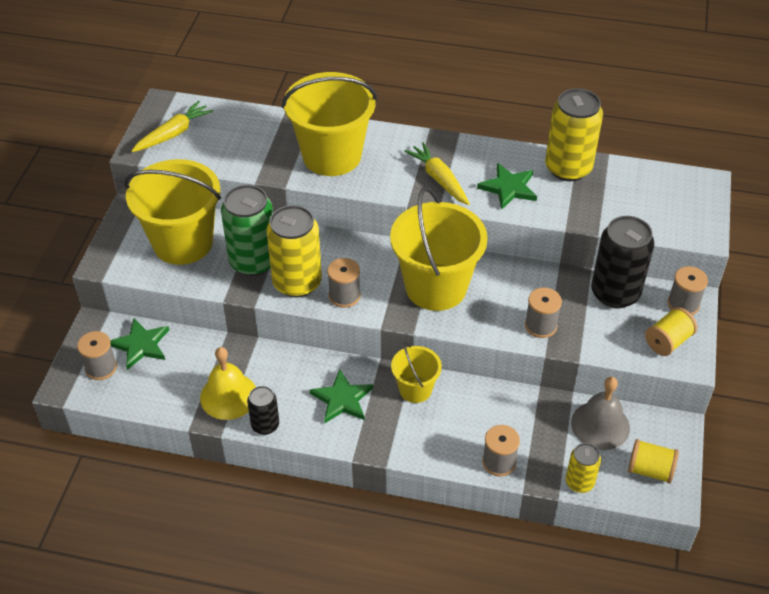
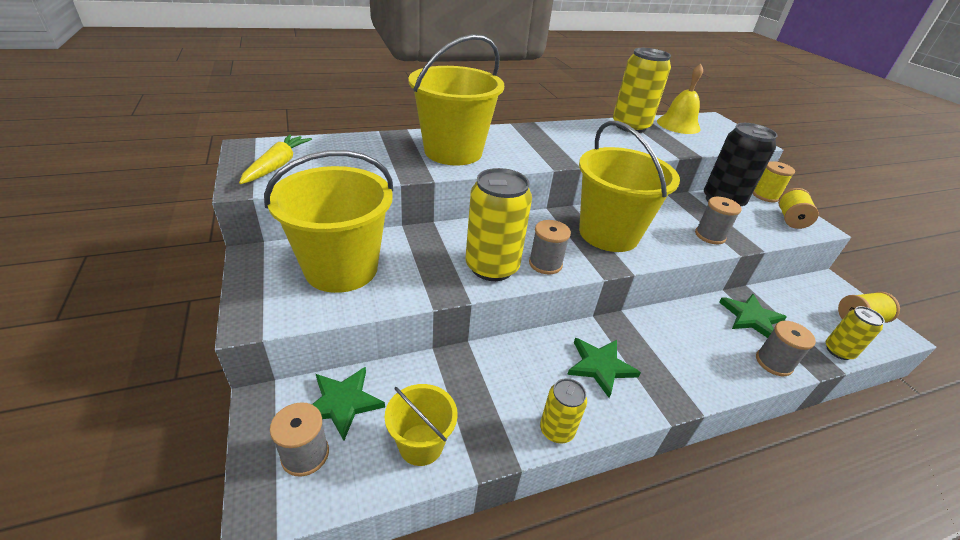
camera: 35 degrees left, 10 degrees down
yellow bell [200,347,256,420] -> yellow bell moved to [657,64,703,134]
green can [221,185,273,276] -> none
black can [247,386,279,435] -> yellow can [540,378,587,444]
yellow bucket [391,342,442,403] -> yellow bucket moved to [385,384,458,466]
yellow carrot [404,142,470,205] -> none
green star [477,163,537,209] -> green star moved to [719,294,787,338]
grey bell [571,377,630,450] -> none
grey spool [668,266,708,315] -> yellow spool [753,161,795,202]

